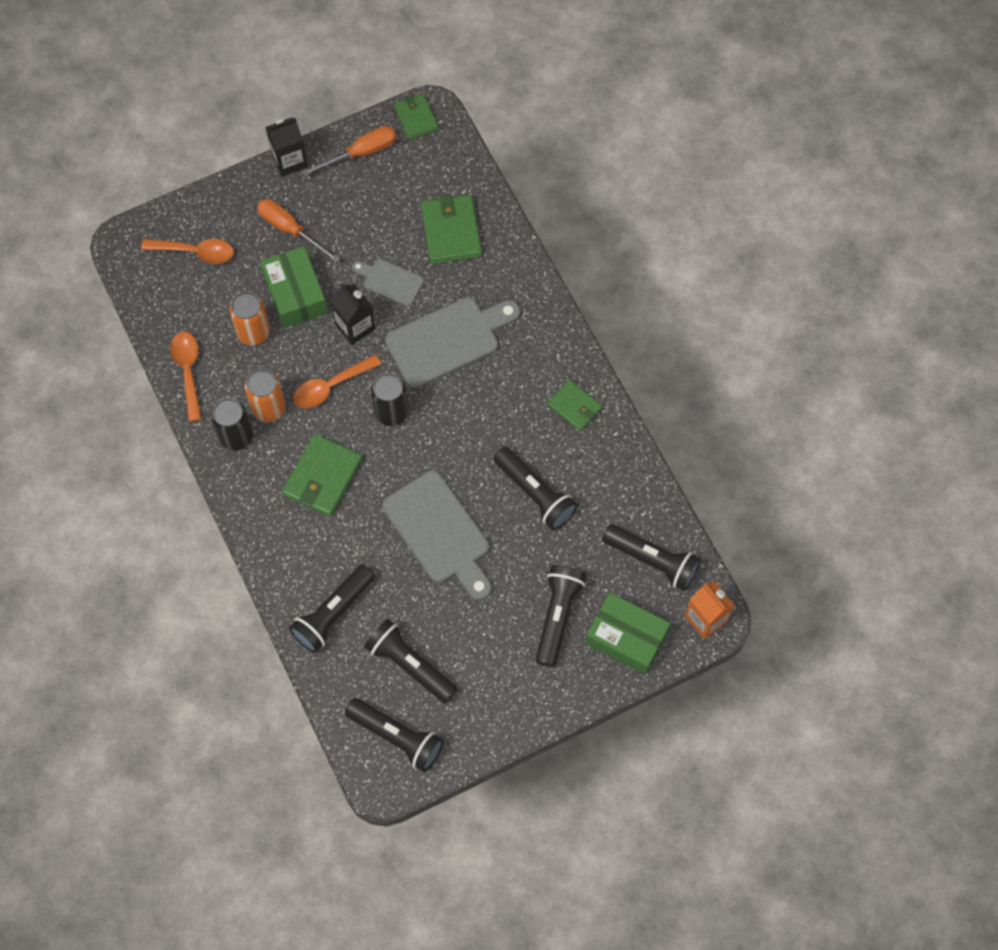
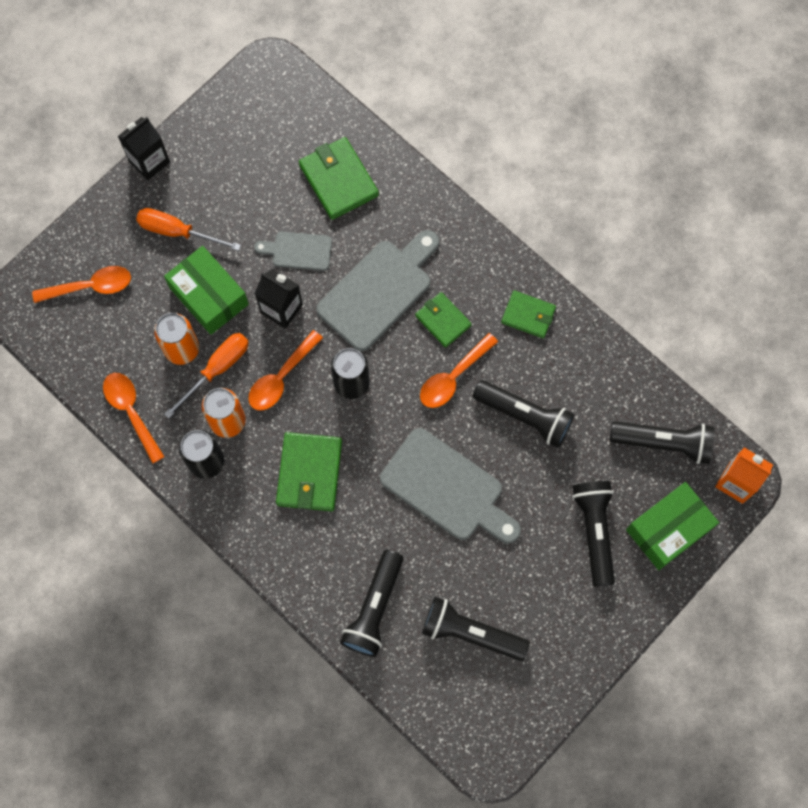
camera: 20 degrees left, 5 degrees up
orange screwdriver [302,126,396,176] -> orange screwdriver moved to [164,333,249,419]
black flashlight [345,698,444,772] -> none
green wallet [394,94,439,140] -> green wallet moved to [415,292,472,348]
green box [585,593,670,675] -> green box turned 45 degrees counterclockwise [626,482,719,570]
none -> orange spoon [420,333,498,408]

